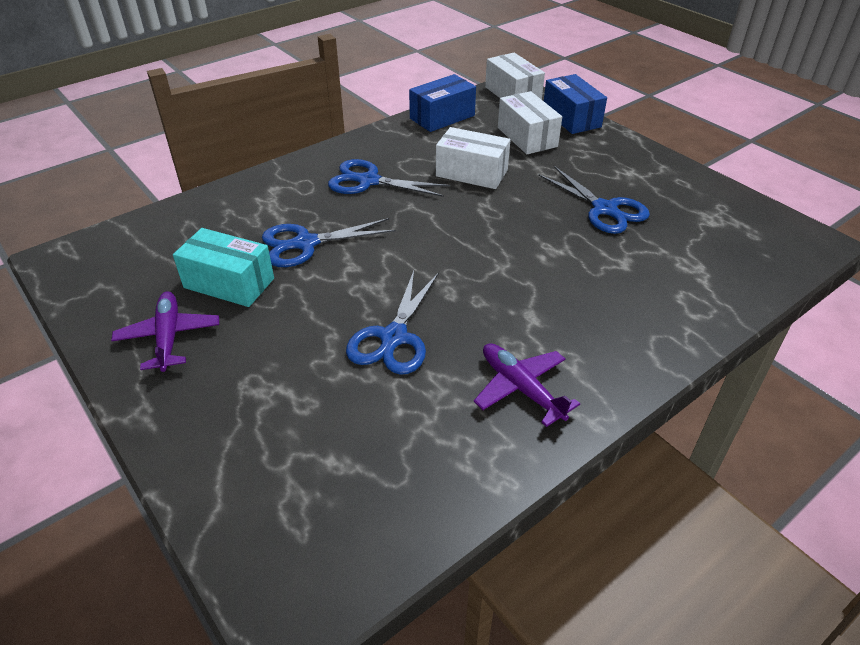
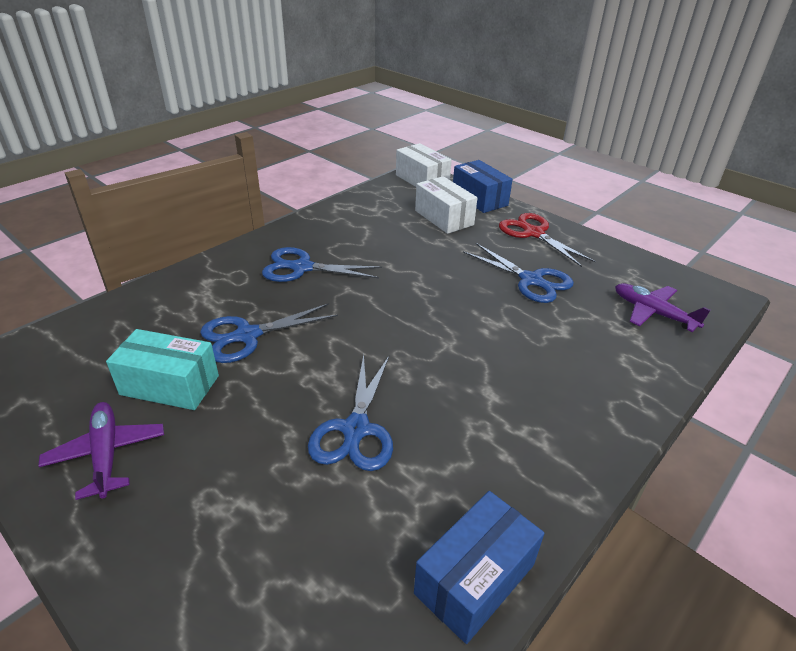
camera: 10 degrees left, 5 degrees down
blue box [409,74,476,132] -> blue box moved to [414,491,545,644]
white box [436,127,510,189] -> none
purple plane [474,343,580,427] -> purple plane moved to [615,283,710,332]
none -> red scissors [499,213,596,267]

